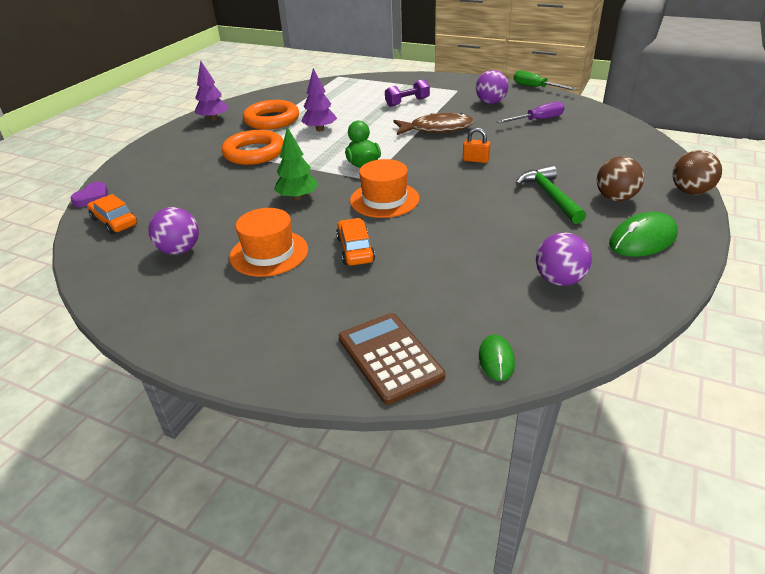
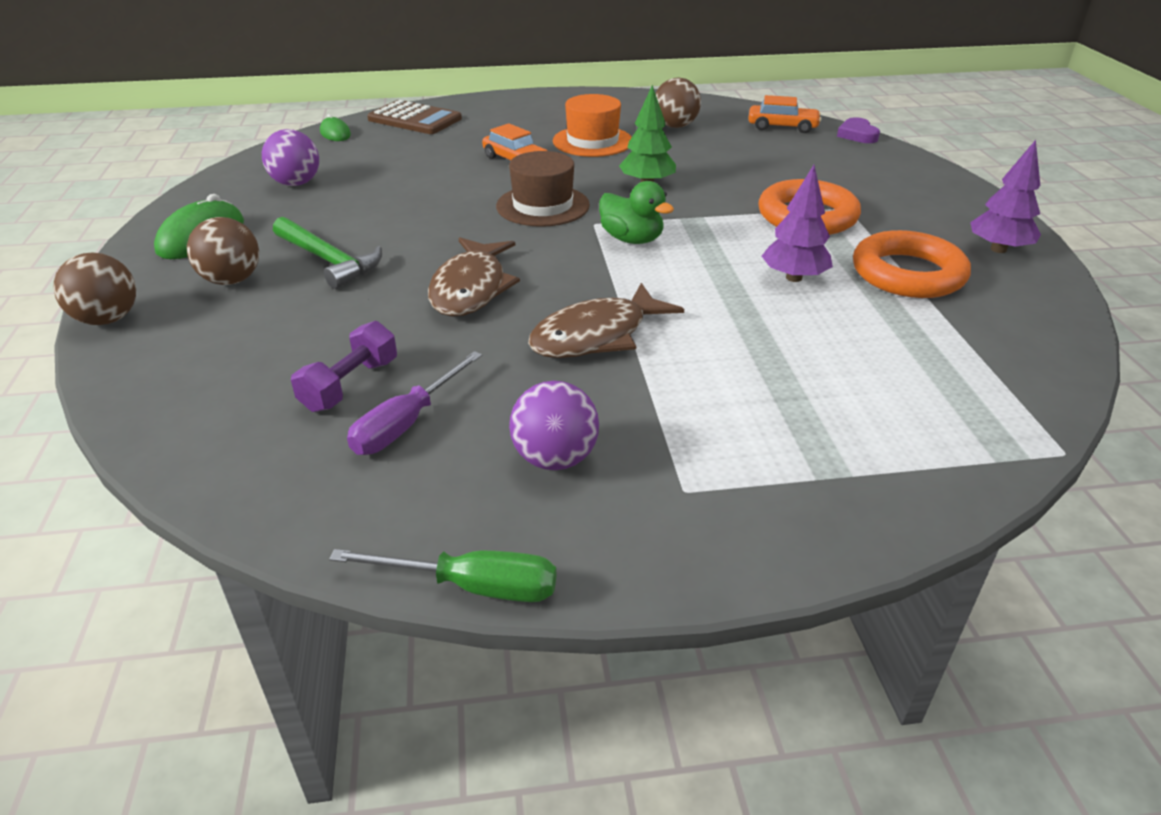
camera: 145 degrees right, 0 degrees up
purple ball [148,207,199,255] -> brown ball [655,77,701,128]
orange hat [350,159,419,218] -> brown hat [496,151,590,227]
purple dumbbell [385,79,430,107] -> purple dumbbell moved to [291,321,397,412]
orange padlock [463,128,490,163] -> brown fish [428,238,520,316]

